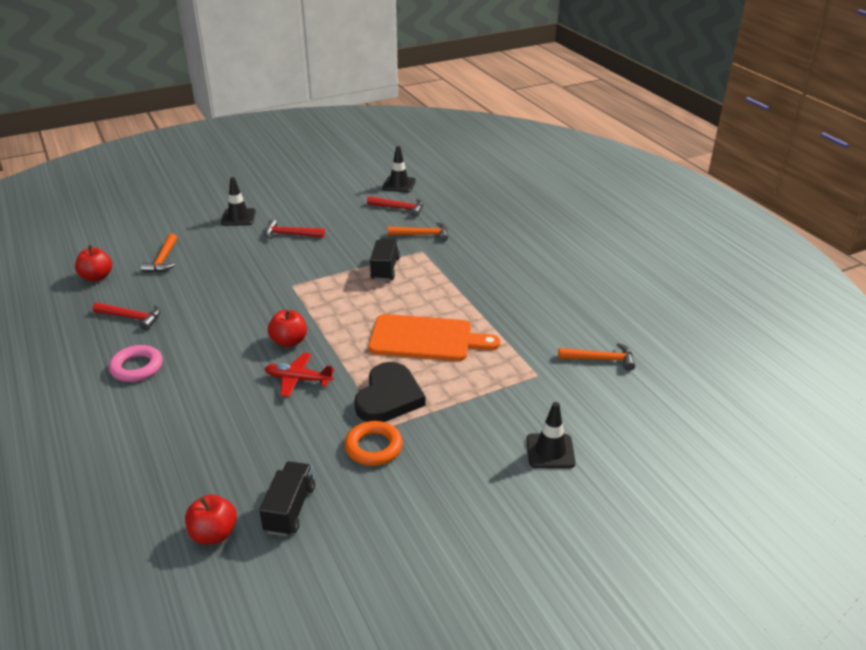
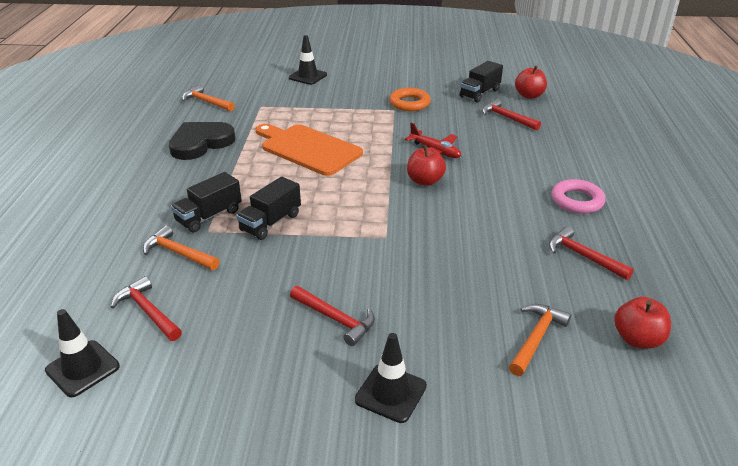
camera: 150 degrees left, 0 degrees up
black heart [354,362,426,422] -> black heart moved to [169,122,235,160]
none -> black truck [171,172,242,232]
none -> red hammer [482,99,541,131]

